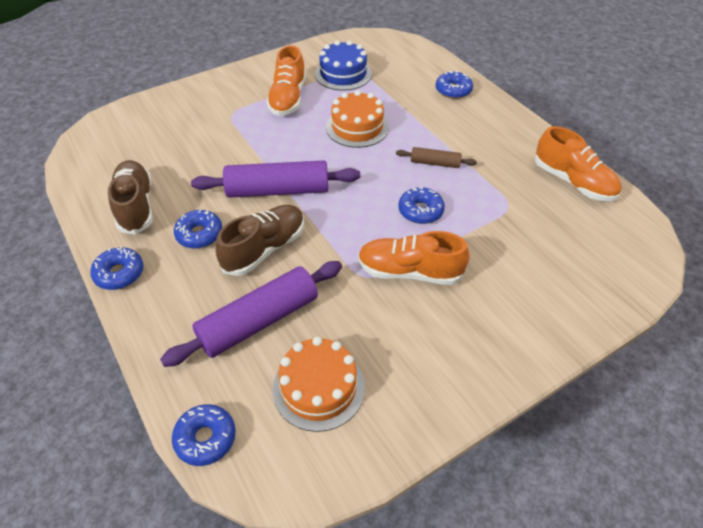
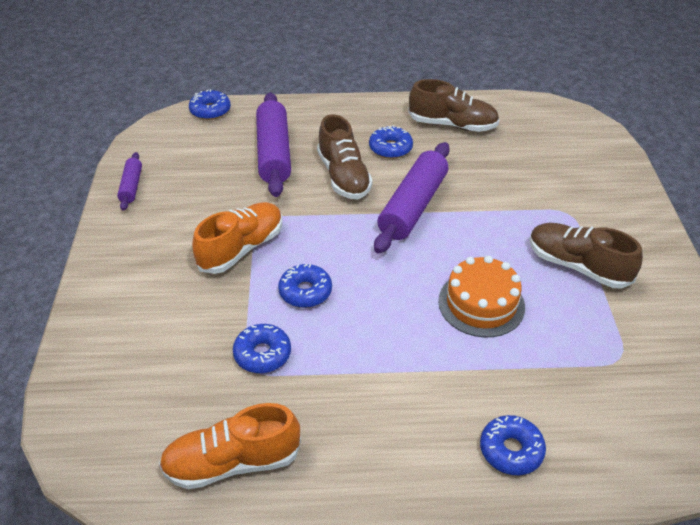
camera: 120 degrees right, 5 degrees down
blue donut [90,246,144,290] -> blue donut moved to [233,324,291,373]
orange shoe [266,45,306,116] -> brown shoe [530,223,643,288]
orange cake [273,337,365,432] -> none
blue cake [315,41,372,91] -> none
brown rolling pin [396,147,477,168] -> none
none -> purple rolling pin [117,152,142,211]

